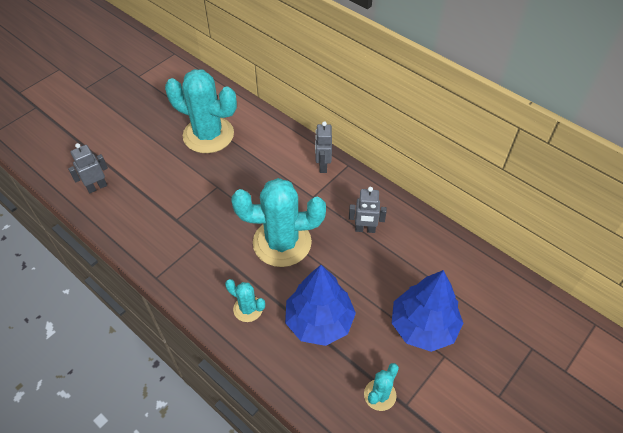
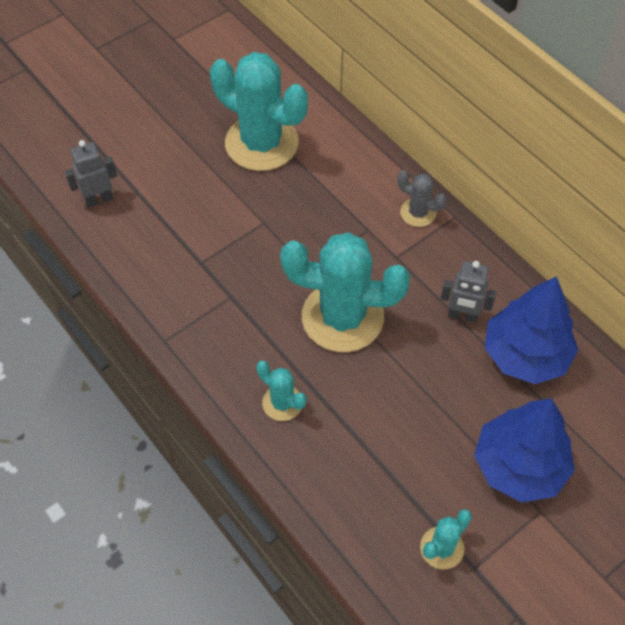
camera: 10 degrees right, 5 degrees up
blue tree [285,265,356,346] -> blue tree moved to [485,276,578,384]
grey robot [315,121,332,173] -> grey cactus [398,170,447,227]

